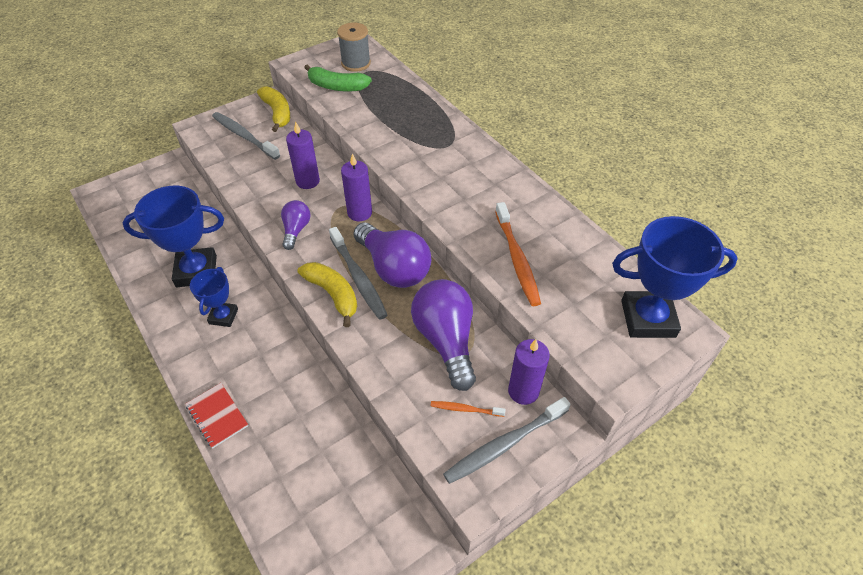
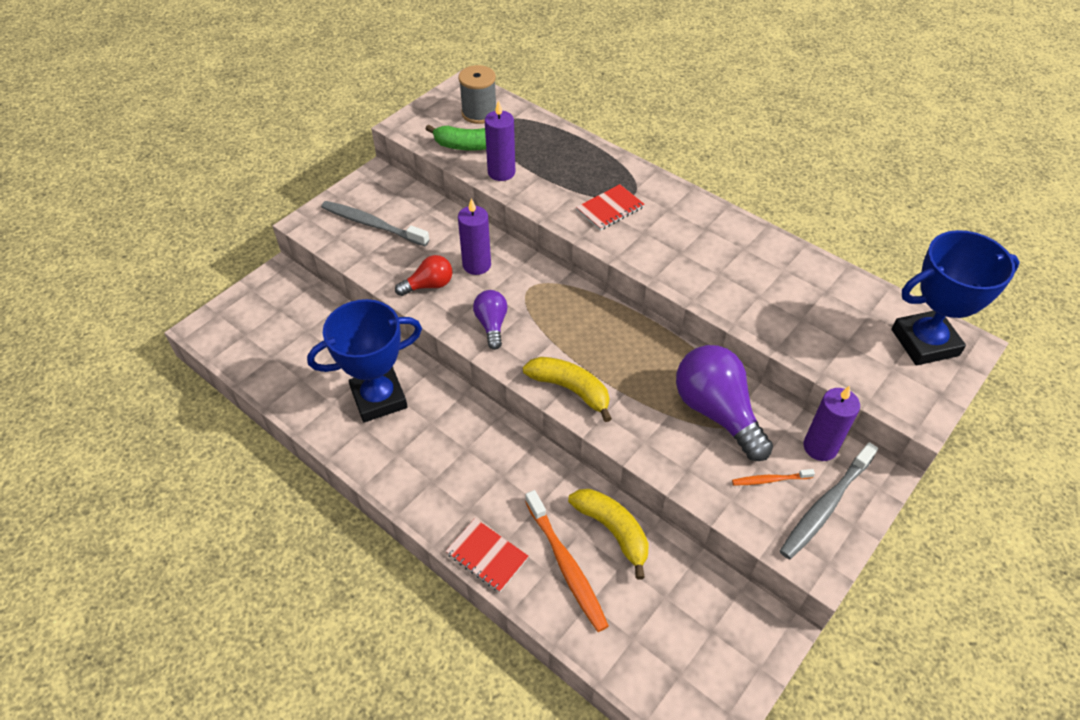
camera: 15 degrees left, 0 degrees up
blue trophy [190,267,238,327] -> none
yellow banana [257,86,290,132] -> yellow banana moved to [568,489,649,580]
grey toothbrush [329,227,387,320] -> none
purple candle [341,153,372,221] -> purple candle moved to [485,100,515,181]
purple light bulb [353,223,431,288] -> none
orange toothbrush [495,202,541,306] -> orange toothbrush moved to [525,490,609,632]
none -> red light bulb [395,255,452,296]
none -> red notebook [576,184,645,231]

